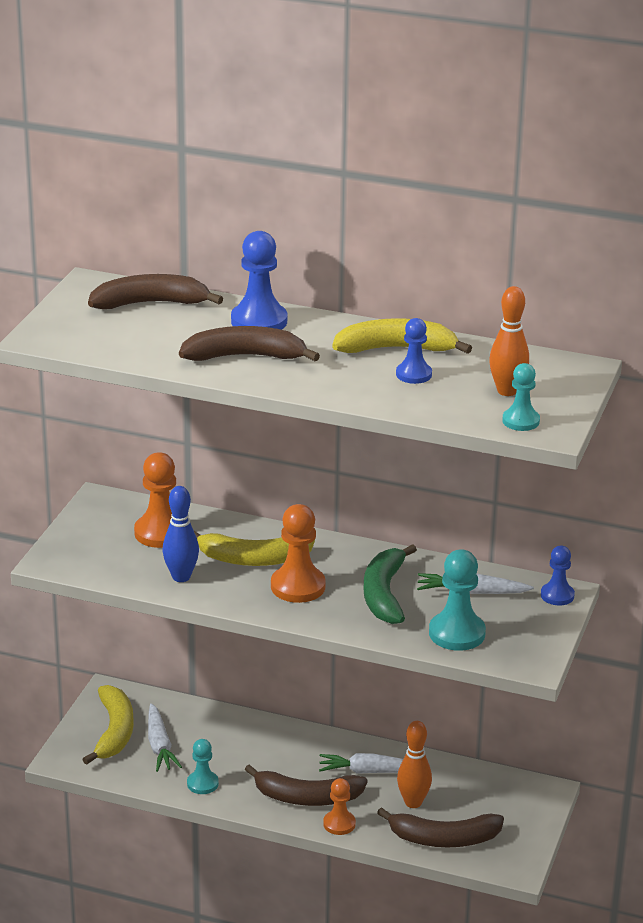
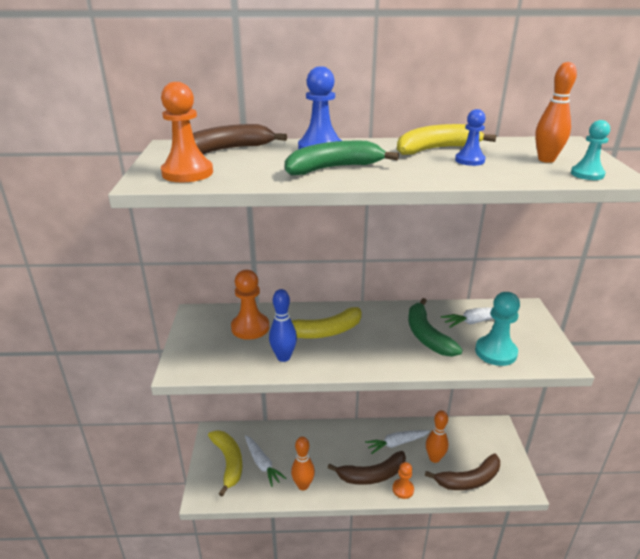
camera: 20 degrees left, 0 degrees up
brown banana [179,326,320,362] -> green banana [285,141,399,176]
turquoise pawn [187,739,219,794] -> orange bowling pin [291,437,315,490]
orange pawn [271,504,326,603] -> orange pawn moved to [161,82,213,182]
blue pawn [541,546,575,606] -> none

